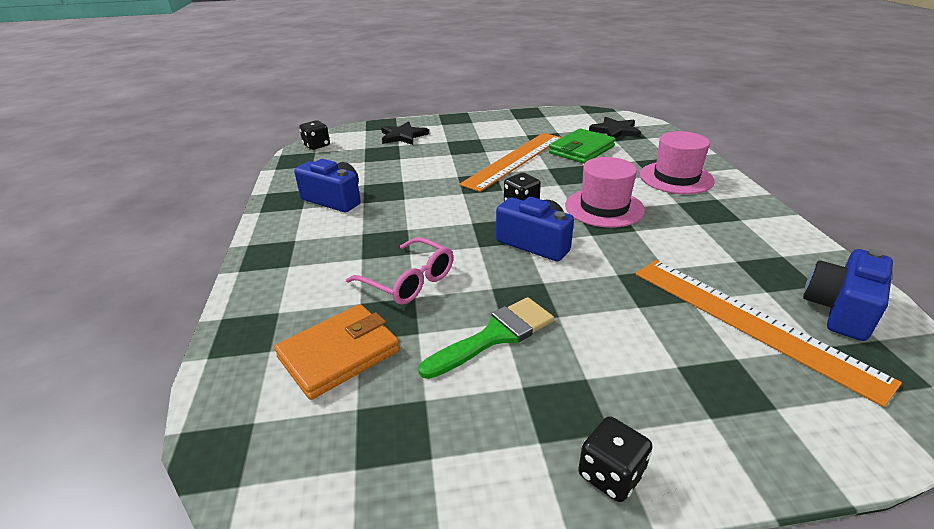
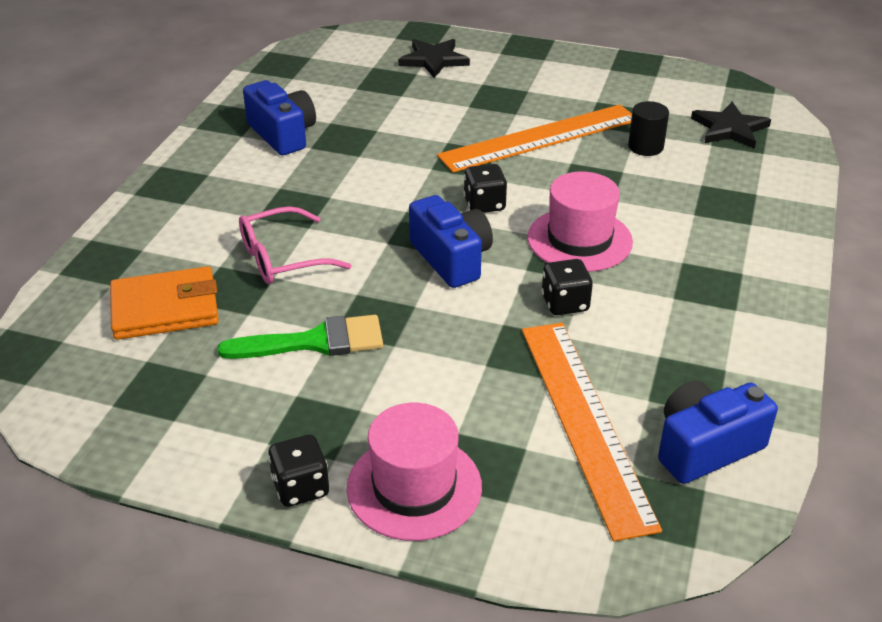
camera: 25 degrees right, 5 degrees up
black dice [299,120,330,150] -> black dice moved to [541,259,593,315]
pink glasses [346,237,453,305] -> pink glasses turned 90 degrees clockwise [239,206,352,284]
green wallet [549,128,616,164] -> black cylinder [628,101,669,156]
pink hat [640,131,714,194] -> pink hat moved to [347,403,482,541]

